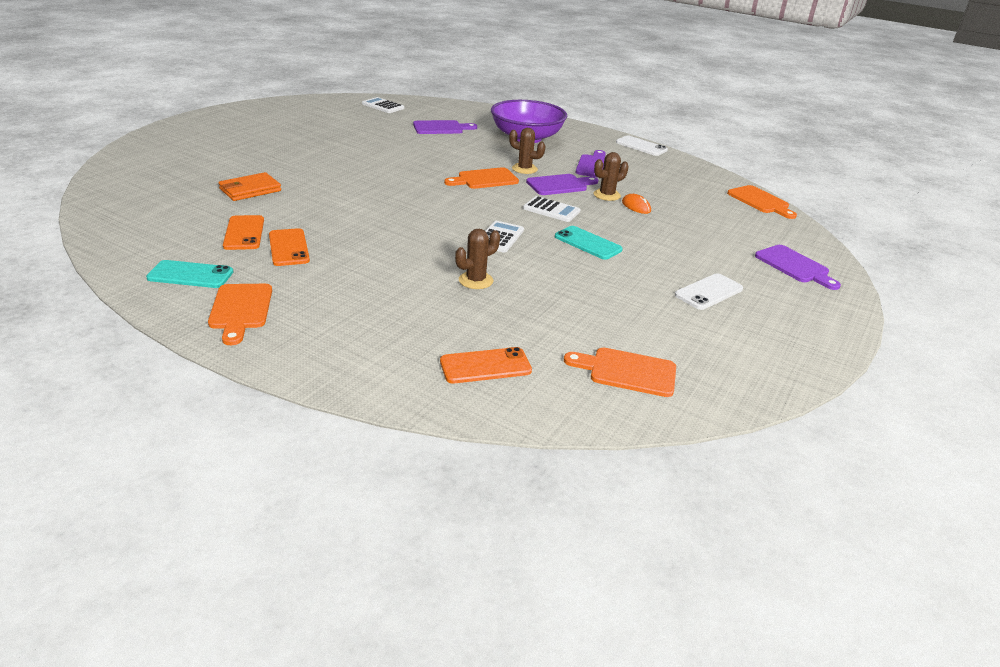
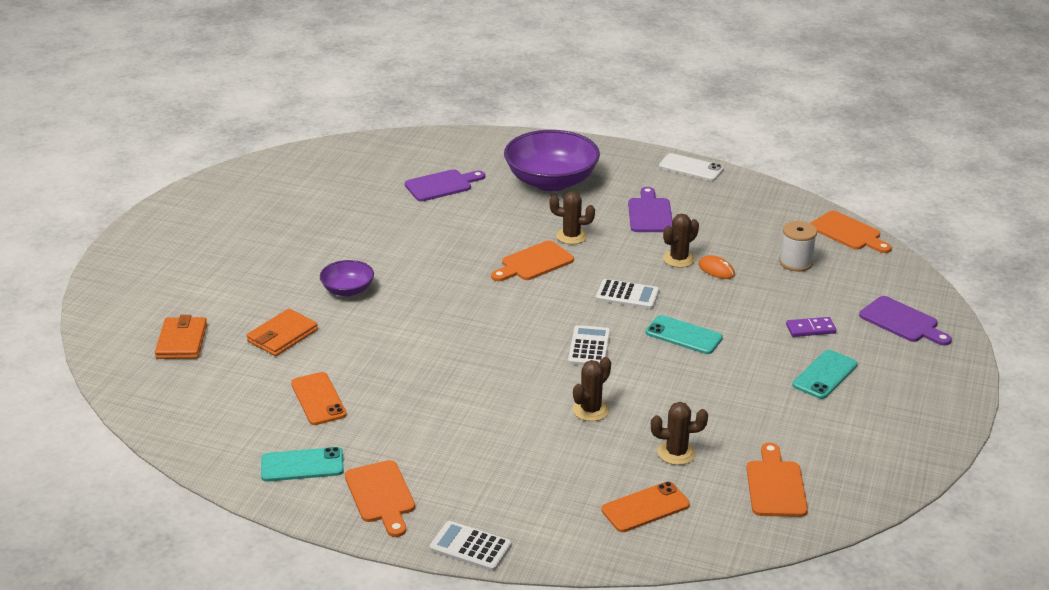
camera: 10 degrees left, 0 degrees up
orange phone [269,228,310,266] -> none
white calculator [362,97,404,113] -> white calculator moved to [429,521,512,571]
purple cutting board [526,174,598,195] -> none
orange cutting board [564,348,676,397] -> orange cutting board turned 90 degrees clockwise [746,443,808,517]
white phone [675,273,743,310] -> turquoise phone [792,350,858,399]
none -> orange wallet [155,315,207,359]
none -> purple bowl [320,260,374,297]
none -> brown cactus [651,402,708,465]
none -> white spool [779,221,817,272]
none -> purple domino [786,317,836,337]

